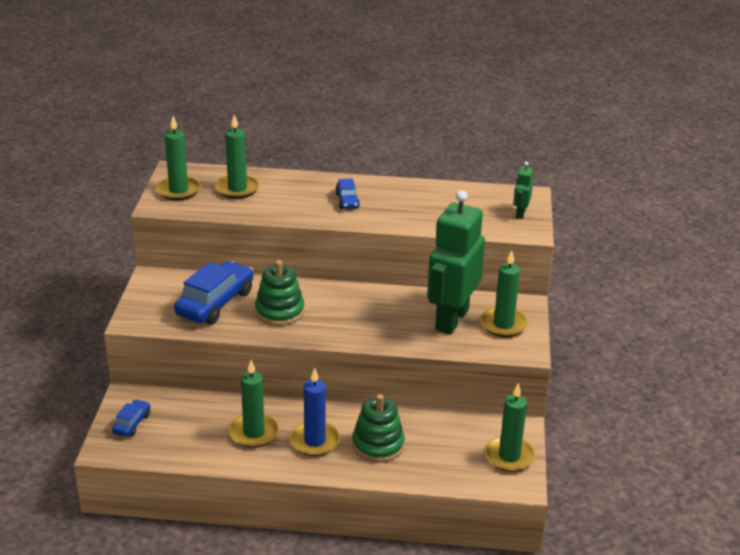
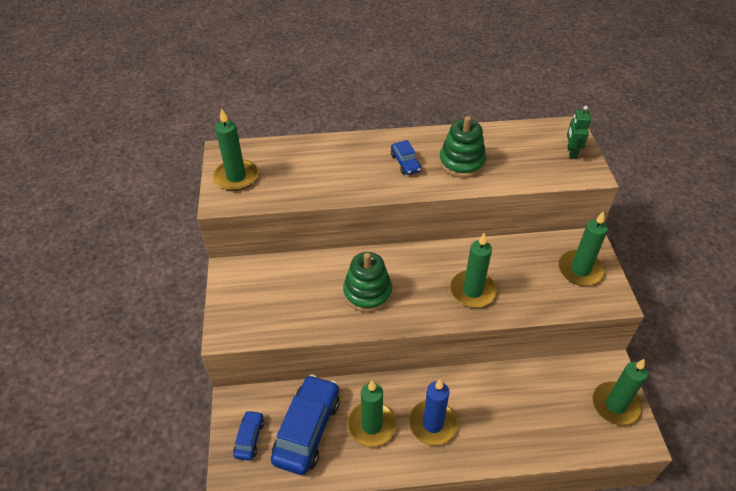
camera: 10 degrees left, 15 degrees up
blue car [174,261,253,324] -> blue car moved to [271,374,340,475]
green candle [215,115,260,199] -> green candle moved to [450,233,497,308]
green stacking toy [352,394,405,463] -> green stacking toy moved to [439,116,486,178]
green robot [427,190,485,335] -> none

